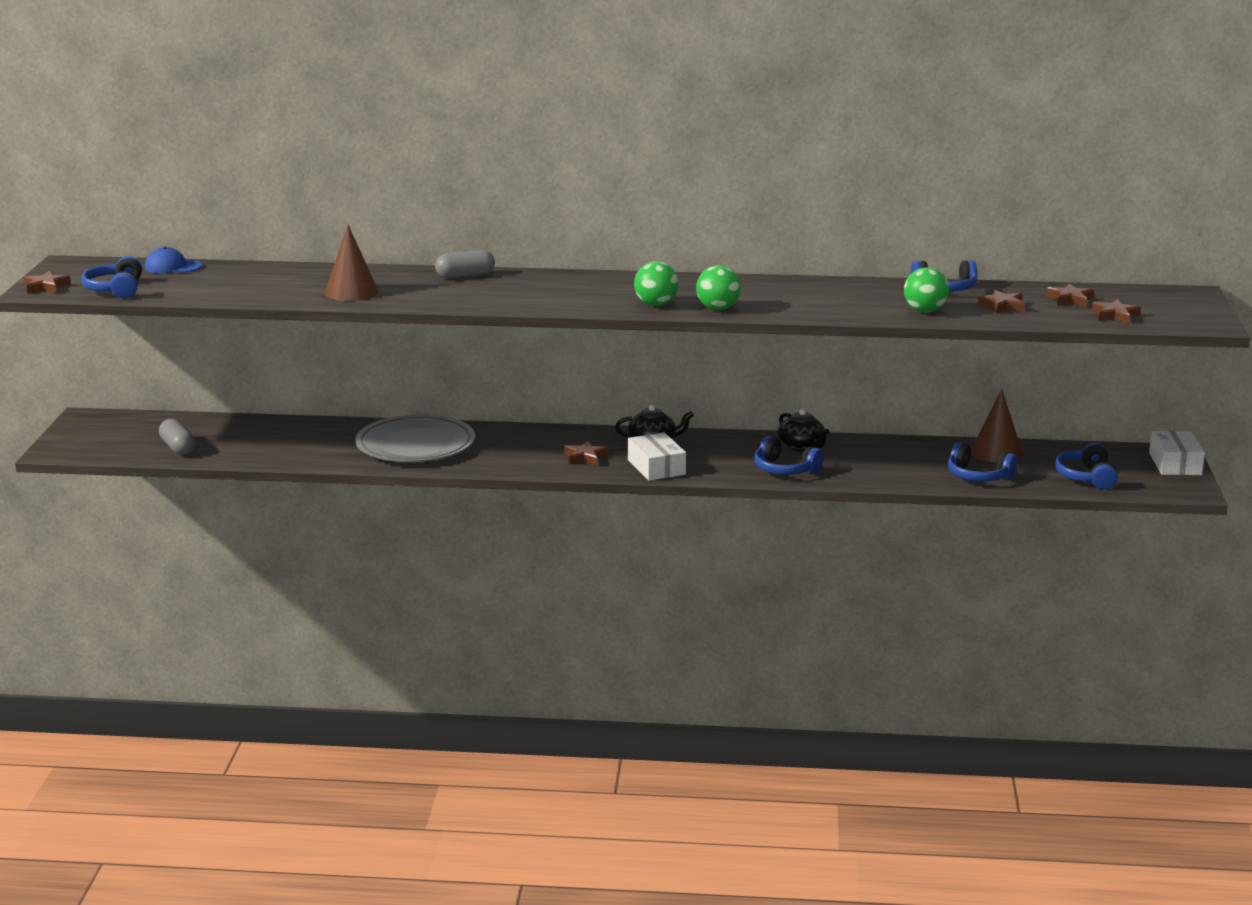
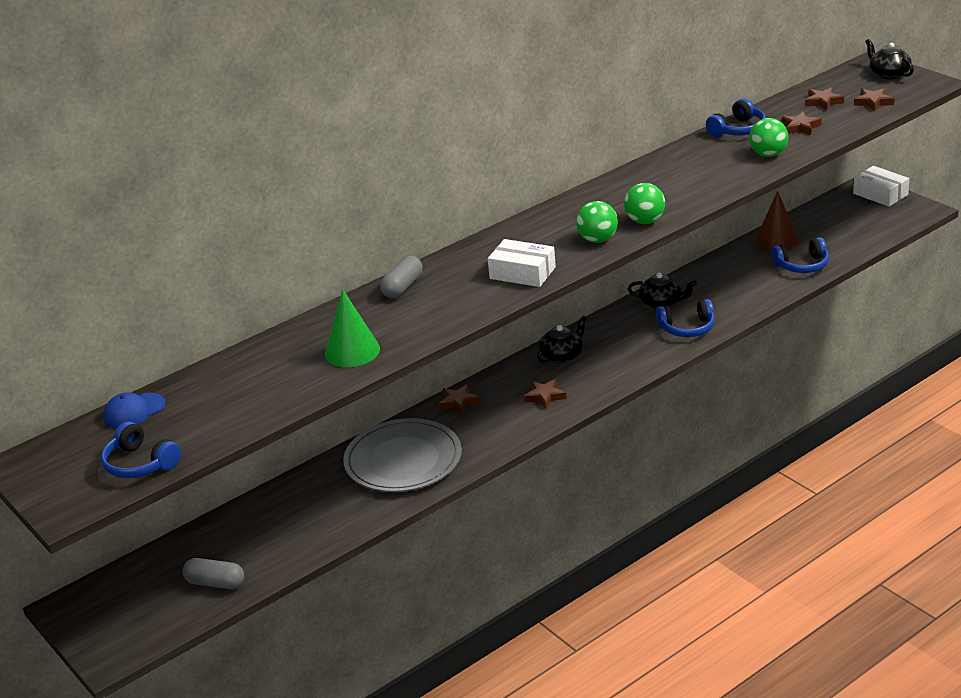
camera: 40 degrees left, 10 degrees up
brown star [24,271,71,294] -> brown star moved to [438,384,481,415]
brown cone [325,225,379,301] -> green cone [325,289,380,367]
white box [628,432,686,481] -> white box moved to [488,239,556,287]
blue headphones [1055,443,1118,490] -> none
none -> black teapot [865,39,914,79]

